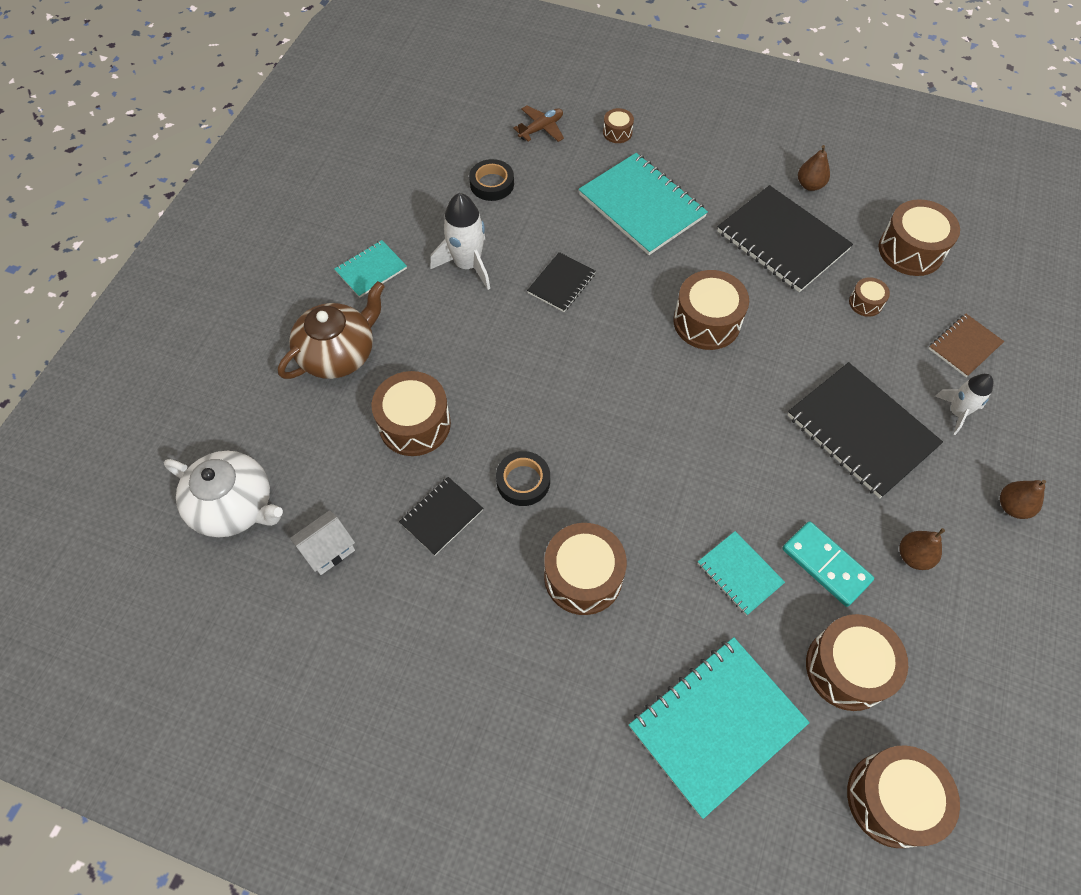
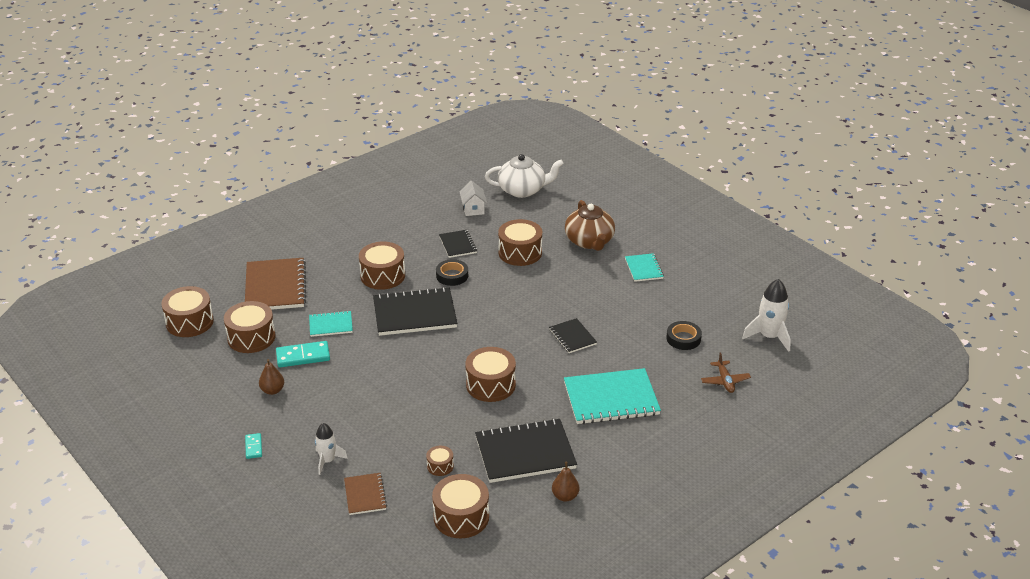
camera: 120 degrees right, 25 degrees down
white teapot [164,451,283,537] -> white teapot turned 150 degrees counterclockwise [485,154,564,198]
white rocket [430,193,490,290] -> white rocket moved to [742,279,791,352]
brown drum [603,108,634,143] -> none
turquoise notebook [629,637,810,819] -> brown notebook [245,258,306,310]
black notebook [788,362,943,498] -> black notebook moved to [373,287,457,336]
brown pear [1000,480,1046,519] -> turquoise domino [245,433,262,459]

